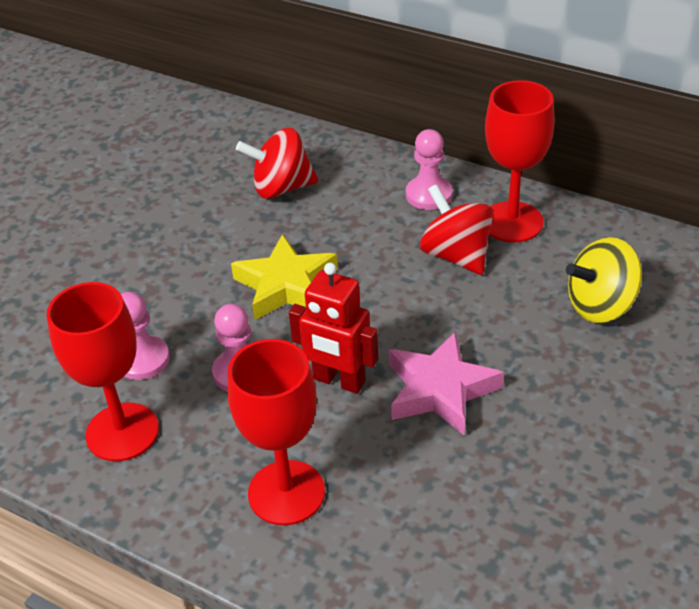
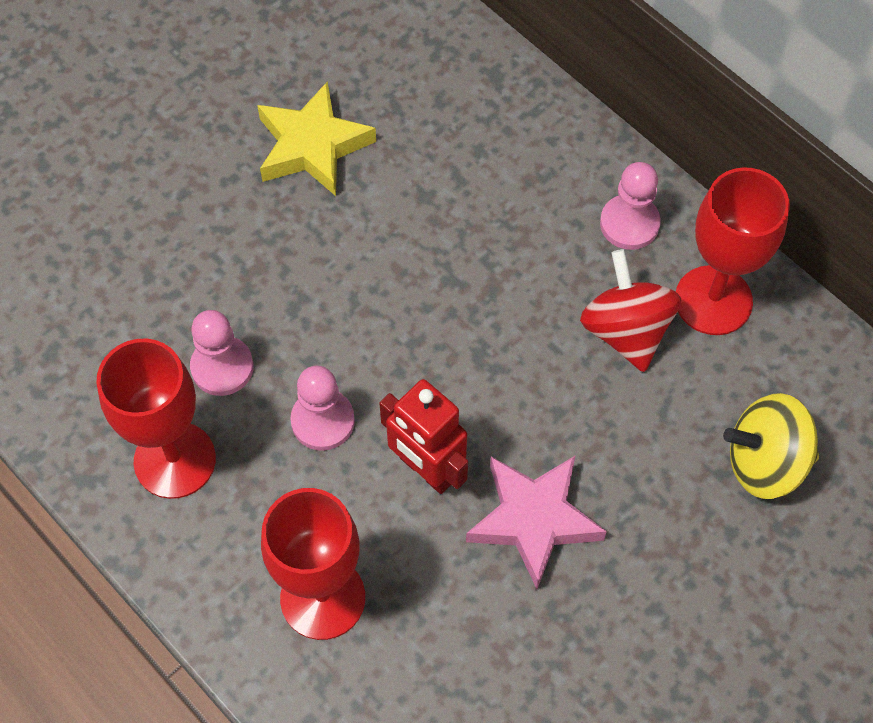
camera: 15 degrees right, 20 degrees up
yellow star [231,234,338,320] -> yellow star moved to [257,81,376,196]
red spinning top [236,128,318,199] -> none

